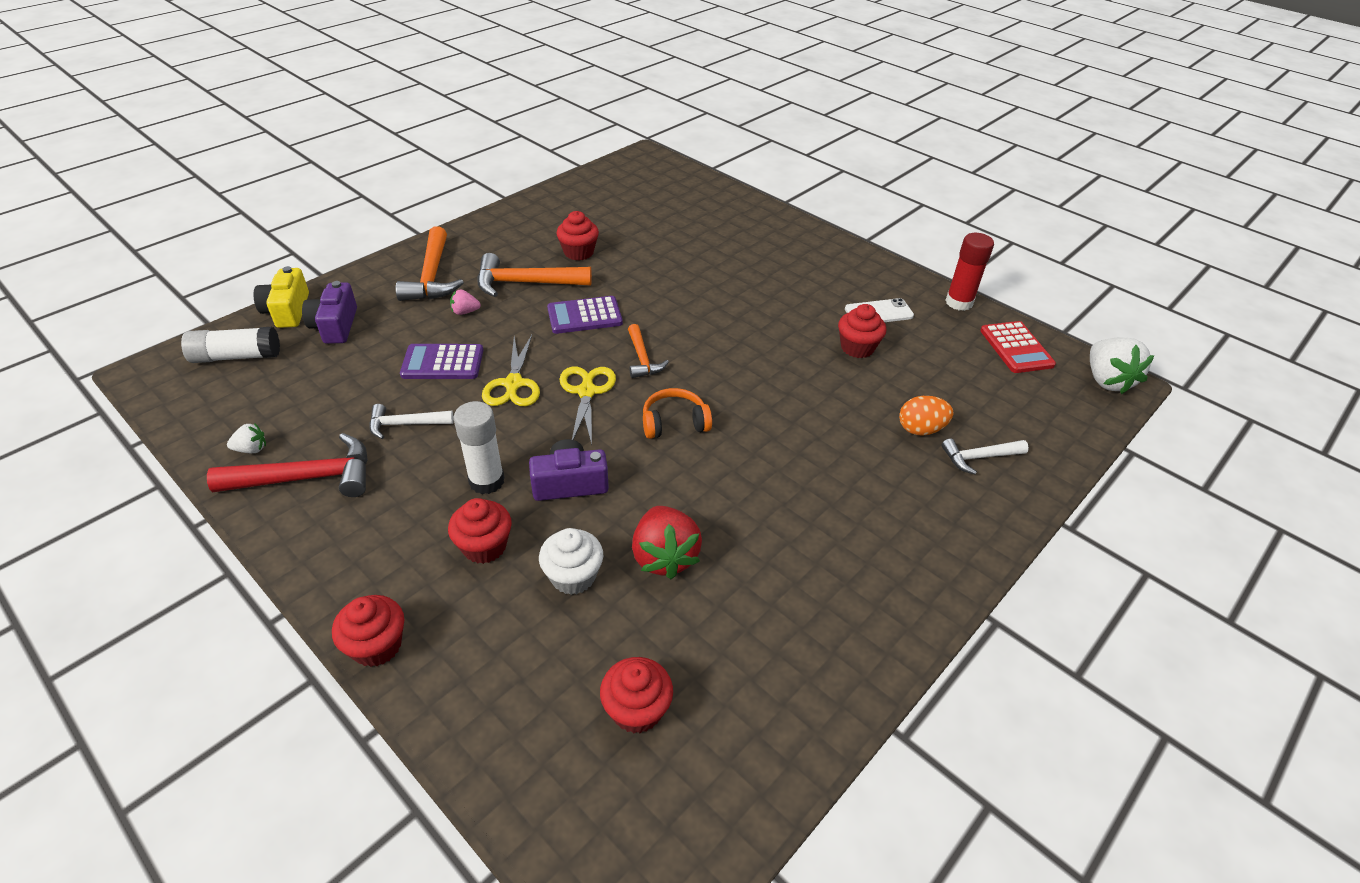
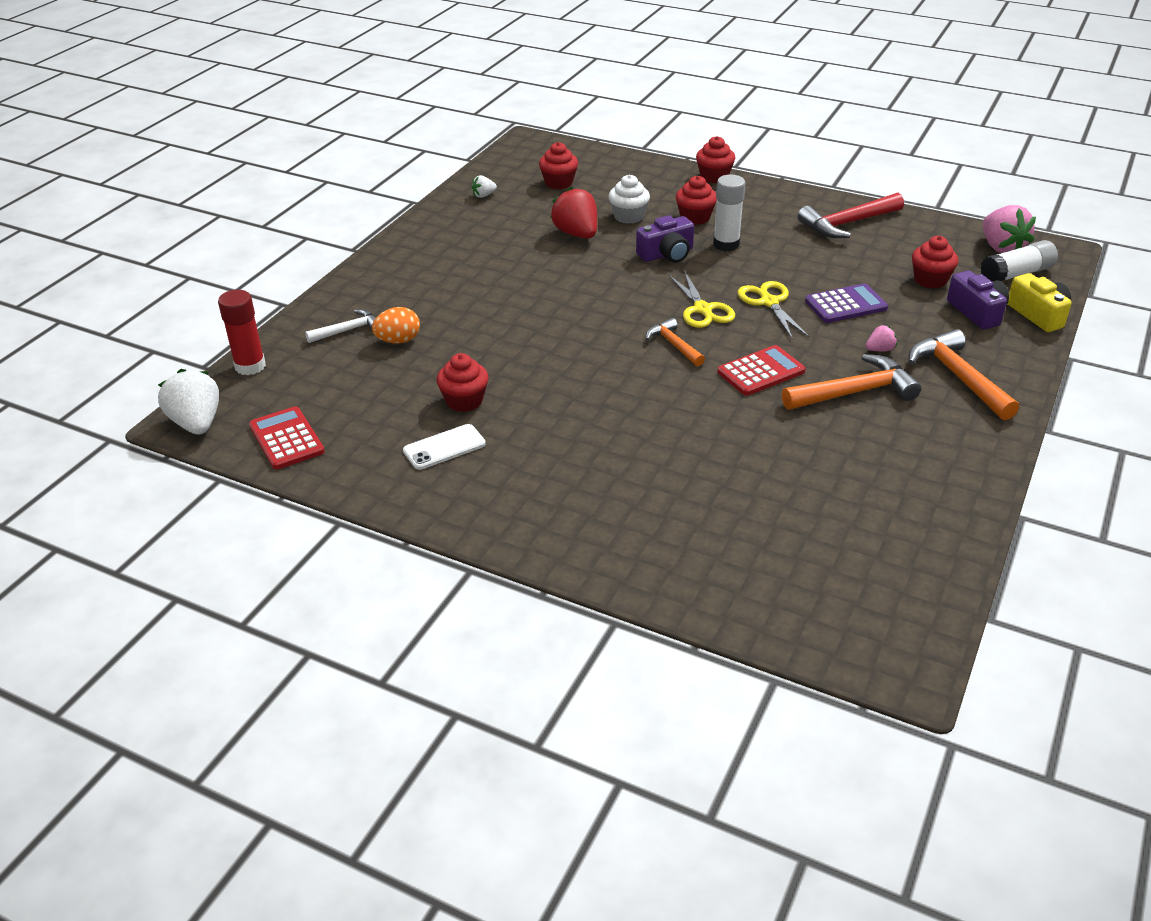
camera: 165 degrees right, 5 degrees down
white strawberry [227,423,266,453] -> white strawberry moved to [471,175,497,198]
white hammer [369,404,454,439] -> none
purple calculator [547,296,623,334] -> red calculator [717,345,806,396]
red cupcake [556,211,599,261] -> red cupcake moved to [912,236,959,288]
orange headphones [643,388,712,439] -> none
red glue stick [945,233,994,311] -> red glue stick moved to [218,290,266,375]
none -> pink strawberry [983,205,1036,253]

